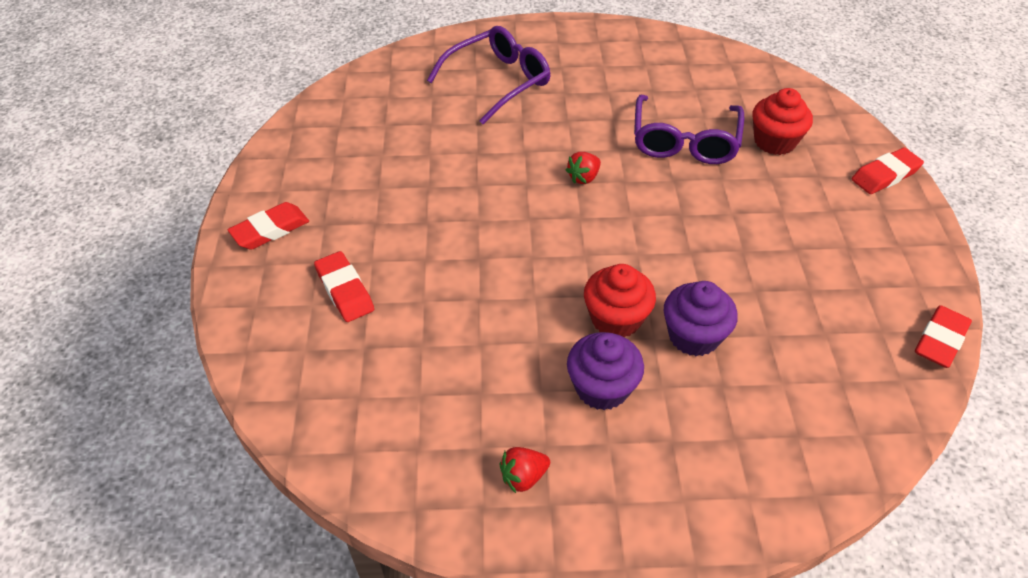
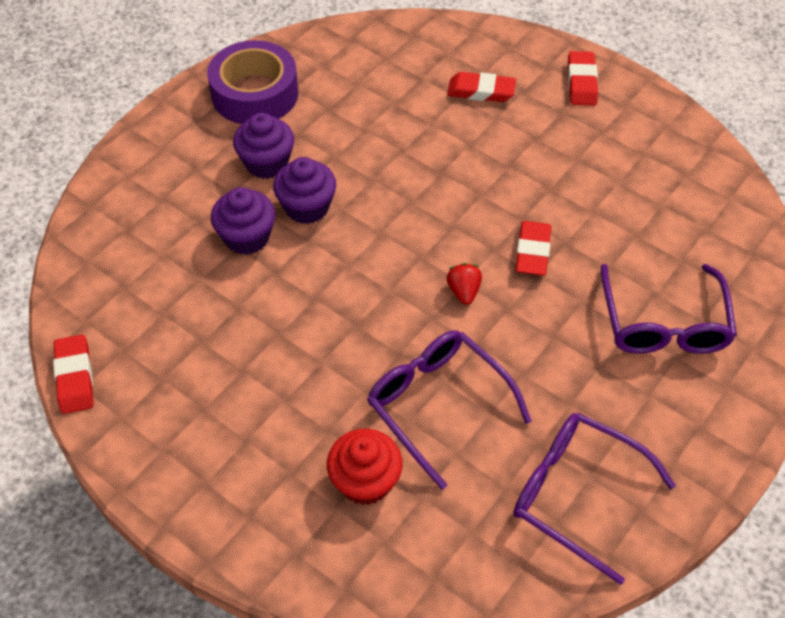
camera: 130 degrees right, 5 degrees up
red strawberry [499,447,550,493] -> purple tape [207,40,299,124]
red cupcake [584,264,656,337] -> purple cupcake [273,157,336,224]
red eraser [851,147,924,194] -> red eraser moved to [516,221,551,276]
none -> purple glasses [513,413,676,585]

